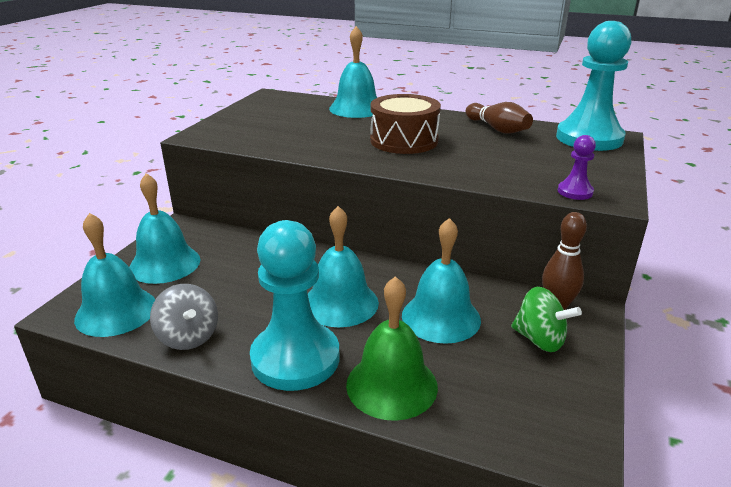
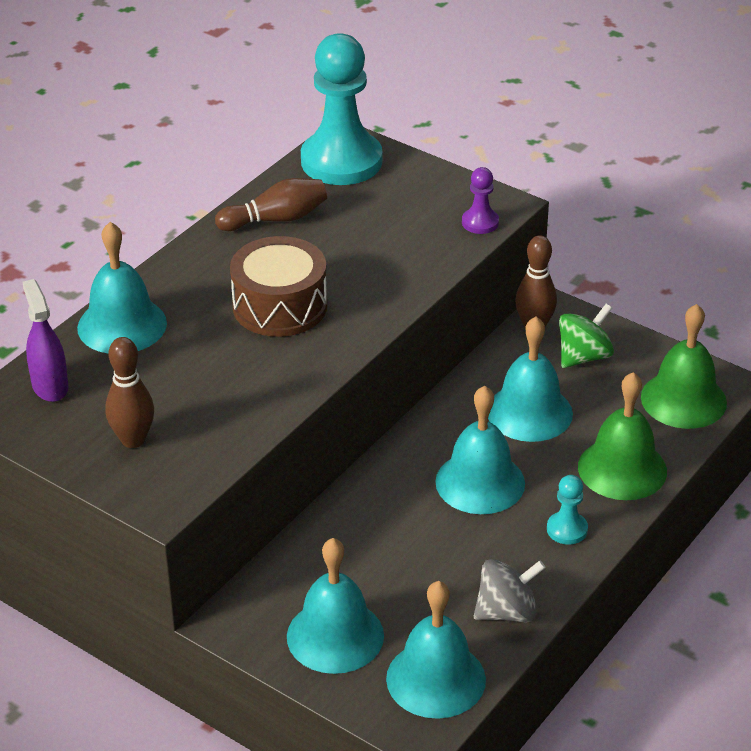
camera: 75 degrees left, 10 degrees up
turquoise pawn [250,220,339,391] -> turquoise pawn [547,475,588,544], size x0.44
none -> purple spray bottle [22,279,68,402]
none -> brown bowling pin [105,337,154,448]
none -> green bell [641,304,727,429]

